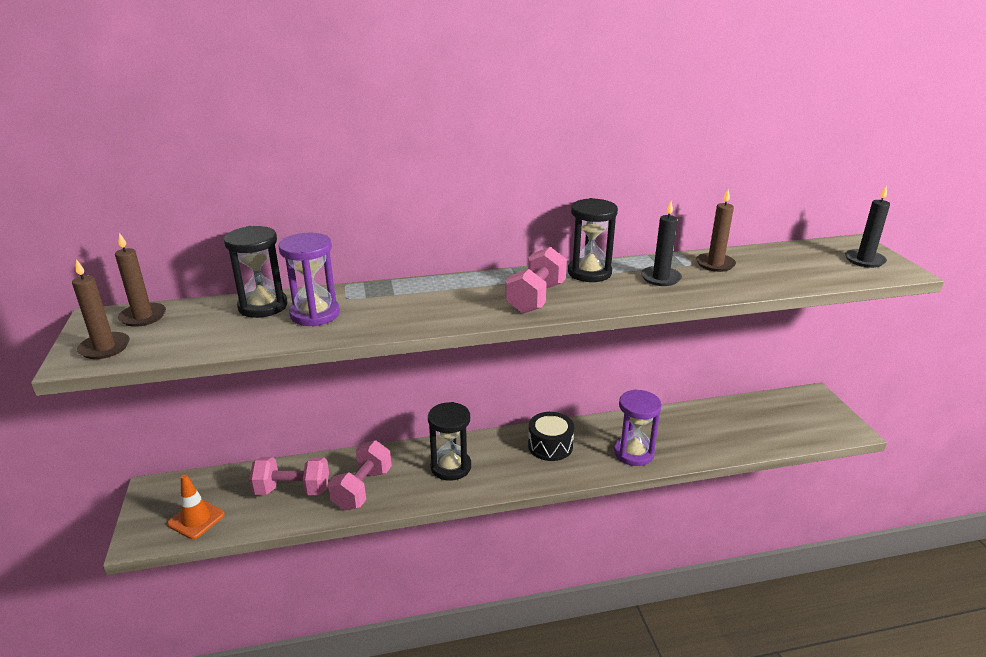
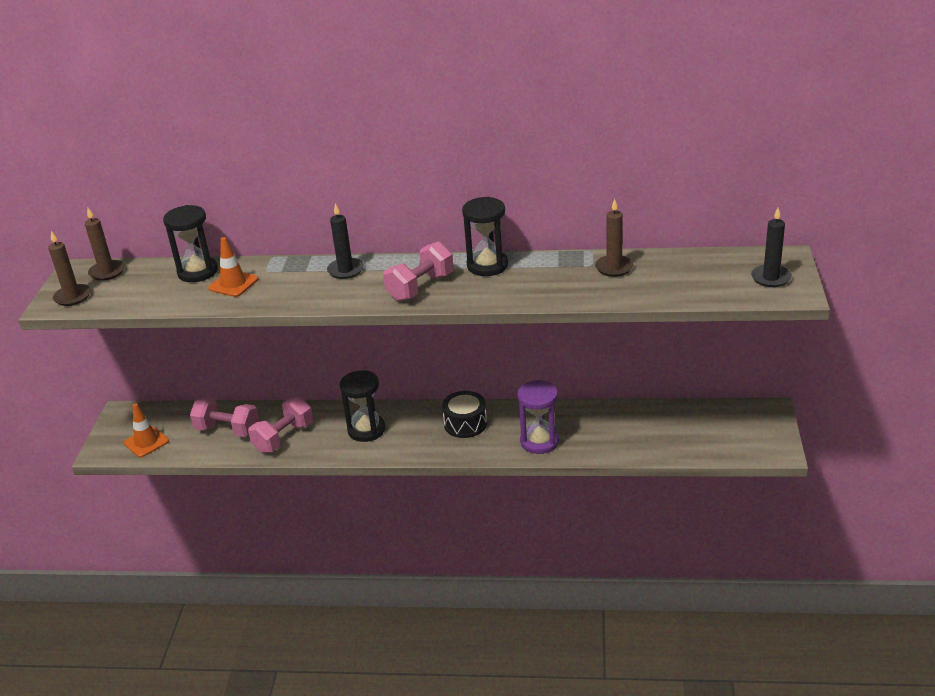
camera: 20 degrees right, 5 degrees up
purple hourglass [278,233,340,327] -> orange traffic cone [208,237,258,297]
black candle [641,201,682,286] -> black candle moved to [327,203,364,279]

